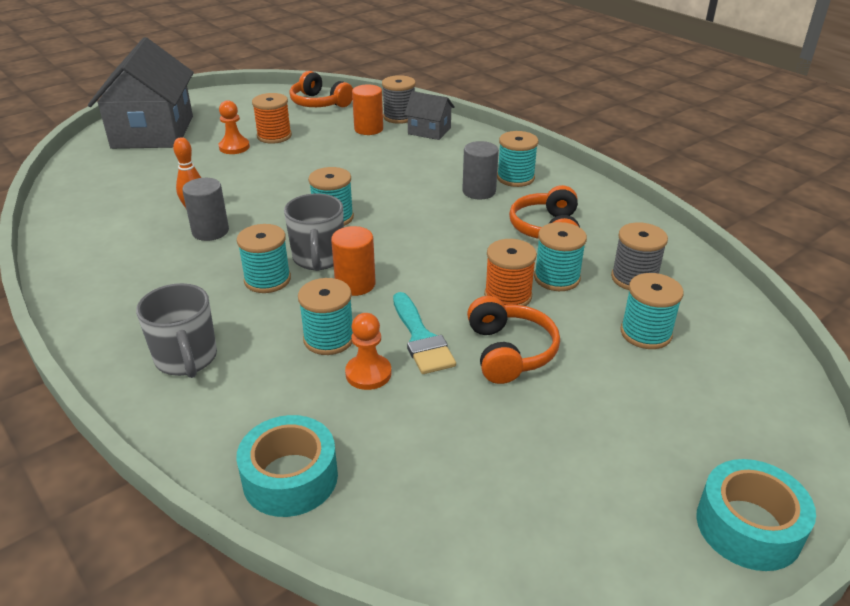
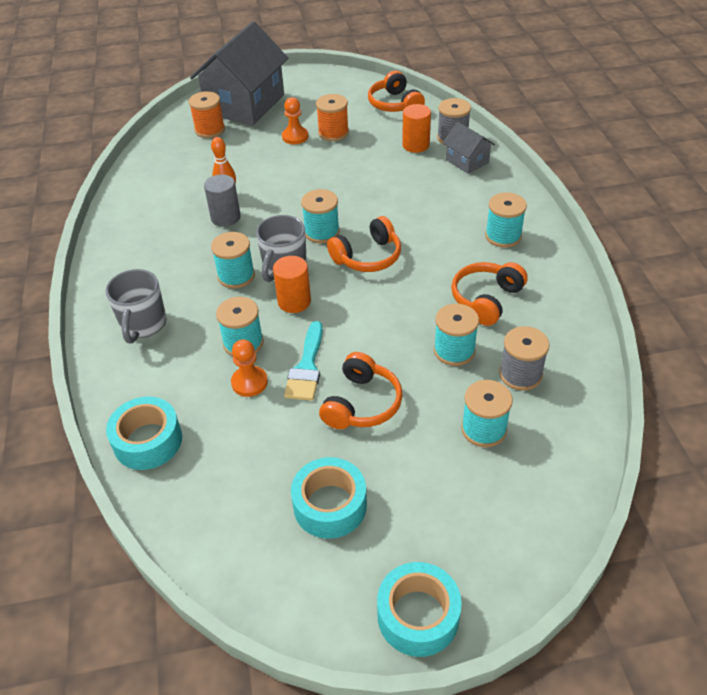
camera: 30 degrees right, 10 degrees up
grey cylinder [462,141,499,199] -> none
orange spool [484,239,537,306] -> orange spool moved to [189,91,225,138]
none -> turquoise tape [291,457,367,539]
none -> orange headphones [327,216,401,272]

